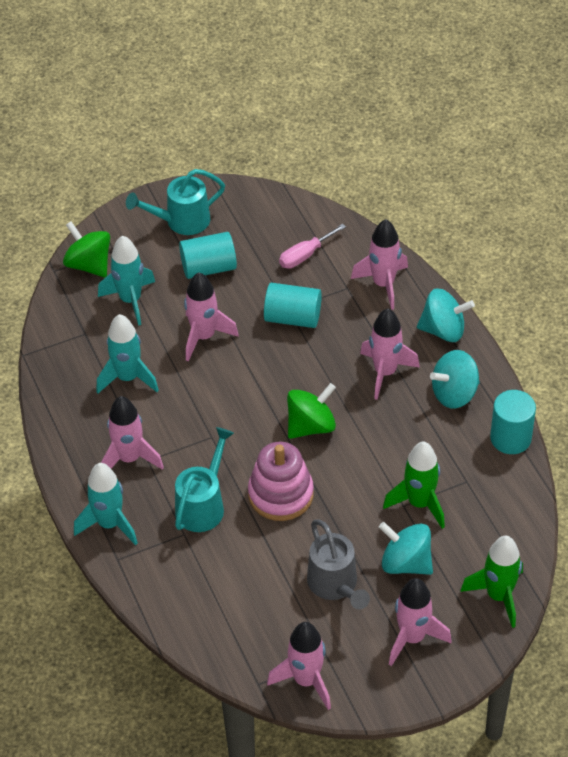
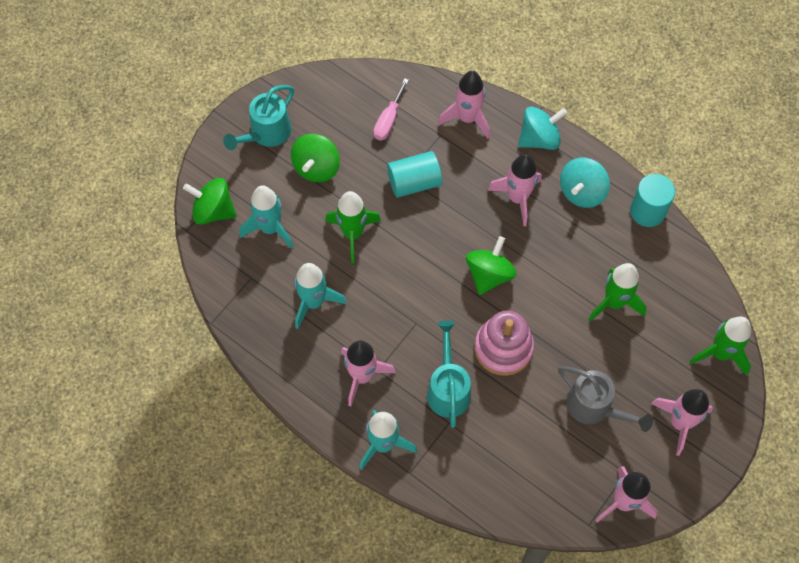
camera: 30 degrees left, 15 degrees up
turquoise cylinder [179,232,237,279] -> green spinning top [291,134,340,182]
pink rocket [184,272,239,362] -> green rocket [325,191,381,263]
turquoise spinning top [379,522,433,575] -> none

